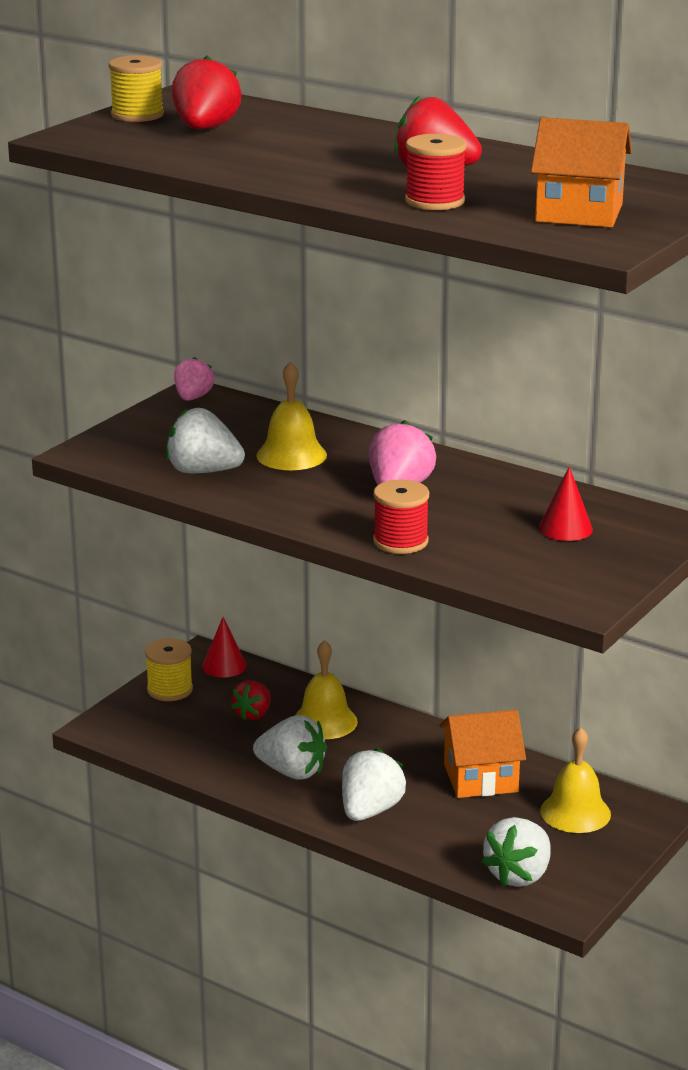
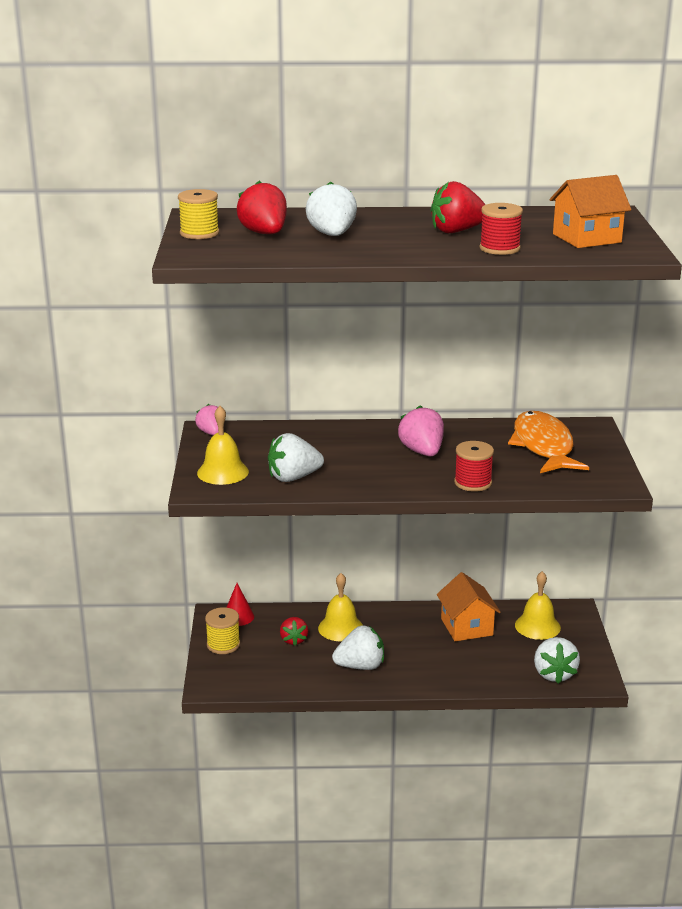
camera: 35 degrees left, 0 degrees up
yellow bell [256,361,327,470] -> yellow bell moved to [197,406,249,485]
white strawberry [342,748,406,821] -> white strawberry moved to [306,181,357,236]
orange house [439,709,526,798] -> orange house turned 60 degrees counterclockwise [437,572,500,641]
red cone [539,466,593,541] -> orange fish [508,411,589,473]

